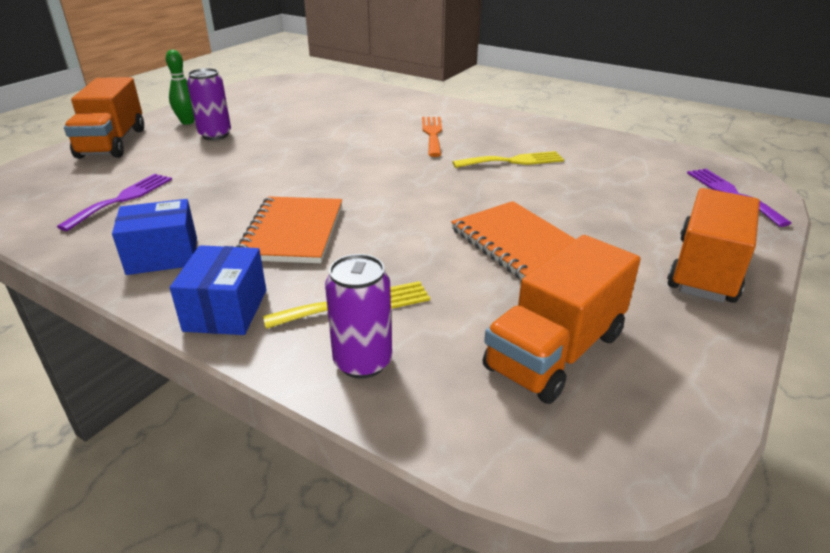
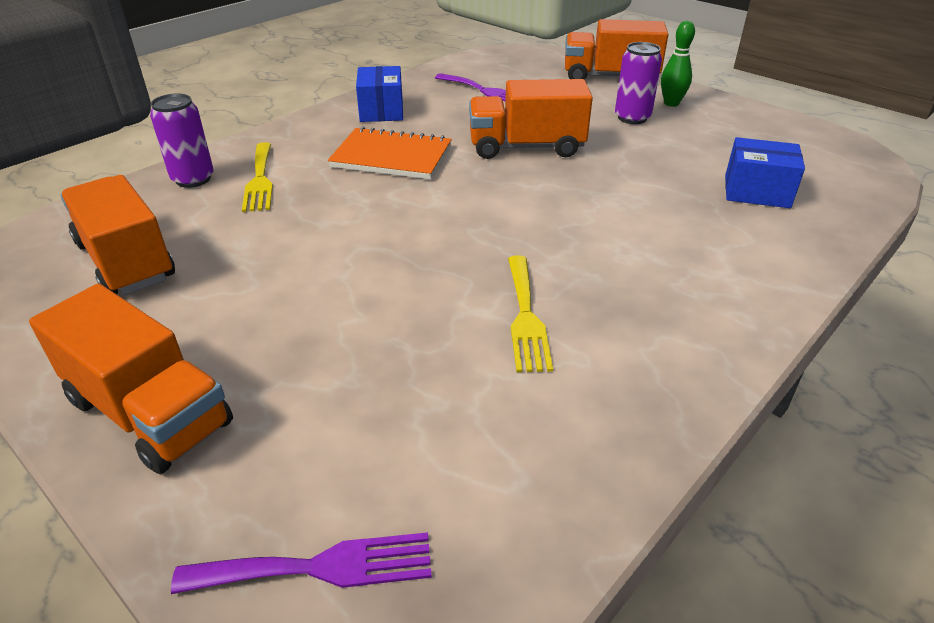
camera: 100 degrees right, 5 degrees up
blue box [170,245,266,335] -> blue box moved to [725,137,805,208]
orange fork [422,117,442,157] -> none
orange notebook [451,201,576,280] -> none
none -> orange truck [469,79,593,159]

